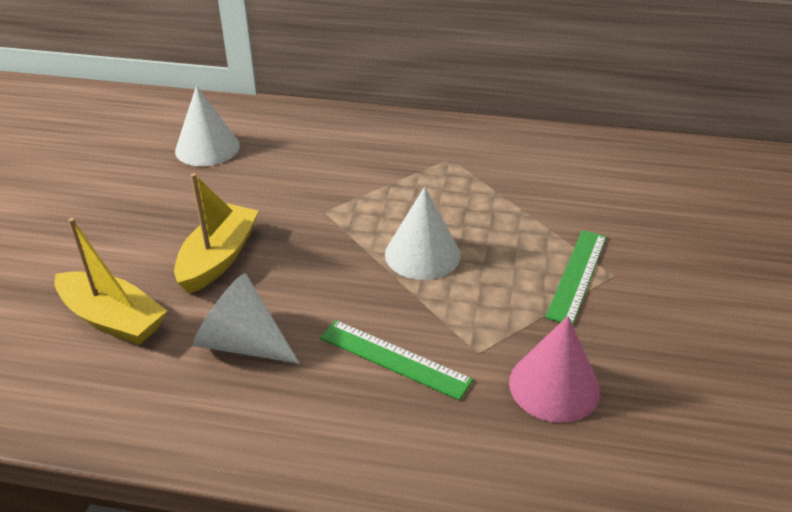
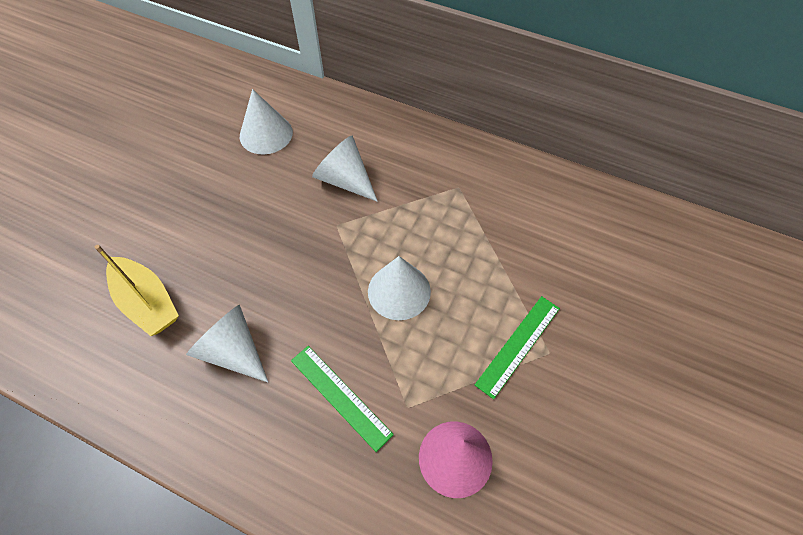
camera: 15 degrees right, 20 degrees up
yellow boat [174,173,259,294] -> none
none -> white cone [312,136,378,202]

